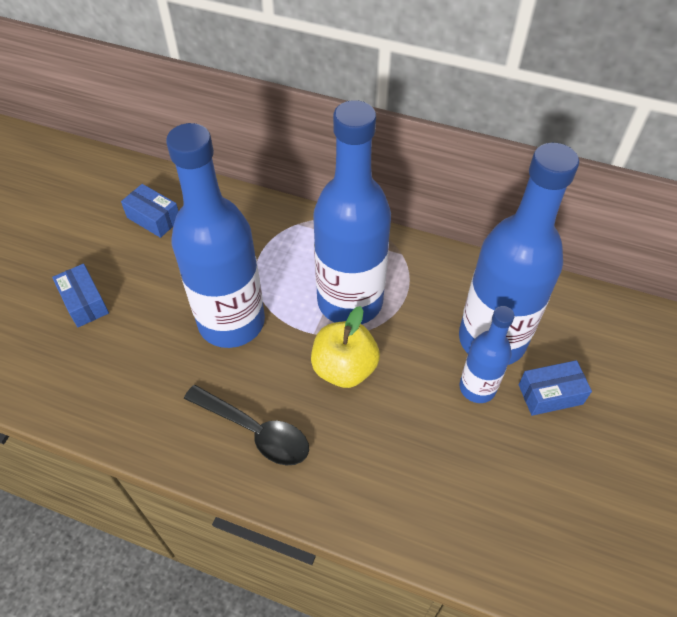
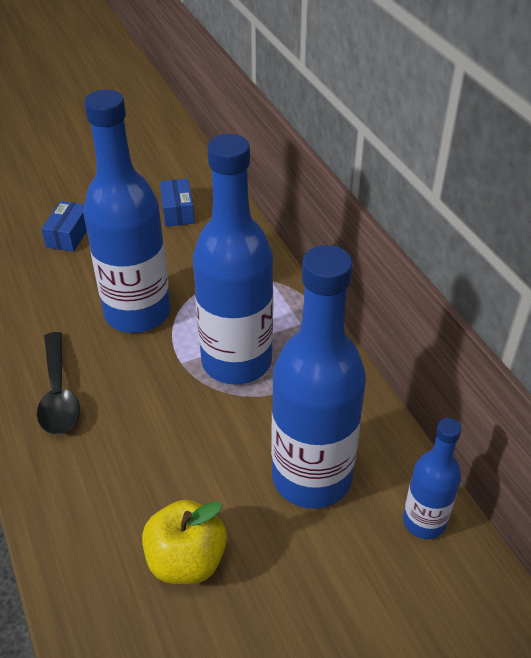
camera: 45 degrees right, 10 degrees down
yellow apple [311,306,380,388] -> yellow apple moved to [142,500,227,584]
blue bottle [459,306,514,403] -> blue bottle moved to [403,418,462,539]
blue box [519,360,592,416] -> none

